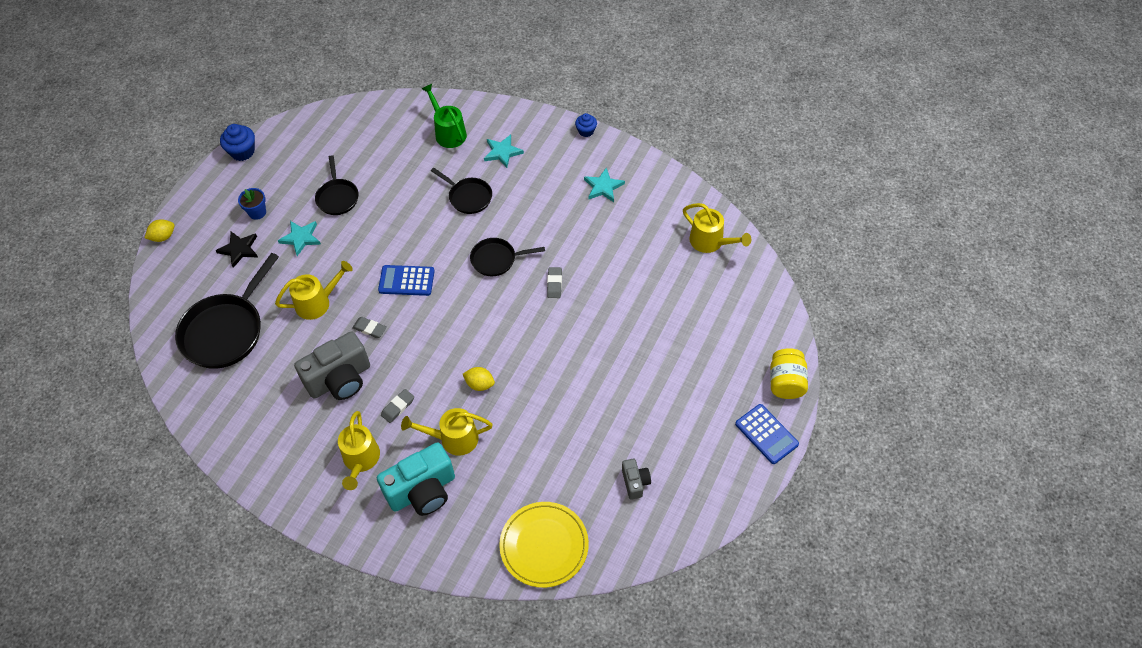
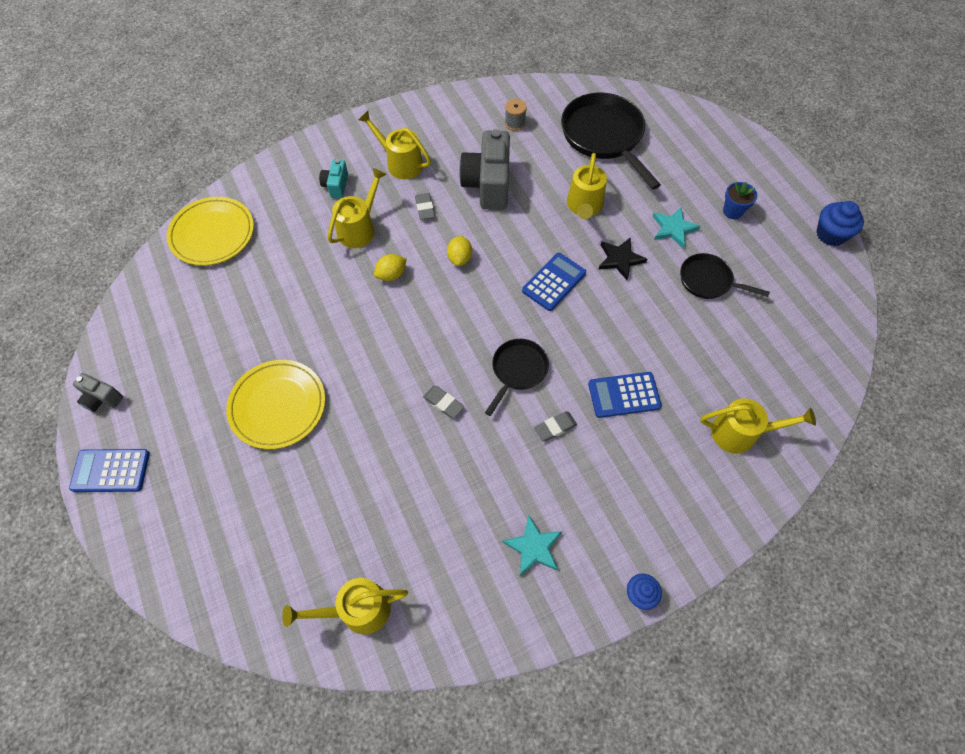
camera: 125 degrees right, 5 degrees up
yellow lemon [145,219,175,242] -> yellow lemon moved to [447,236,472,266]
black star [216,232,258,268] -> black star moved to [598,237,647,280]
grey eraser [352,317,387,338] -> grey eraser moved to [534,411,577,441]
turquoise camera [377,442,455,516] -> turquoise camera [319,159,348,199], size x0.50
green watering can [422,84,467,148] -> yellow watering can [700,398,816,454]
black pan [431,168,492,214] -> blue calculator [588,372,662,418]
turquoise star [484,135,524,168] -> none
grey camera [622,459,651,500] -> grey camera moved to [73,373,123,412]
yellow jar [770,348,808,399] -> none
none -> yellow plate [226,360,325,449]
none -> grey spool [505,99,527,131]

